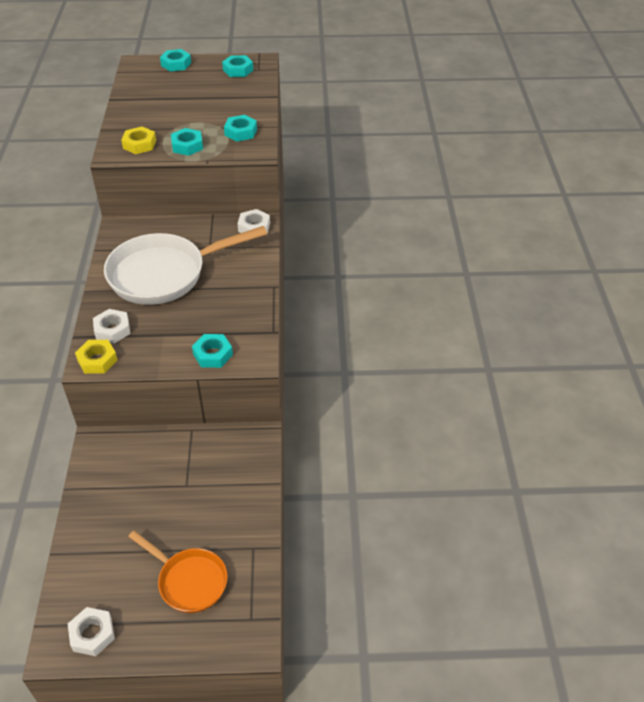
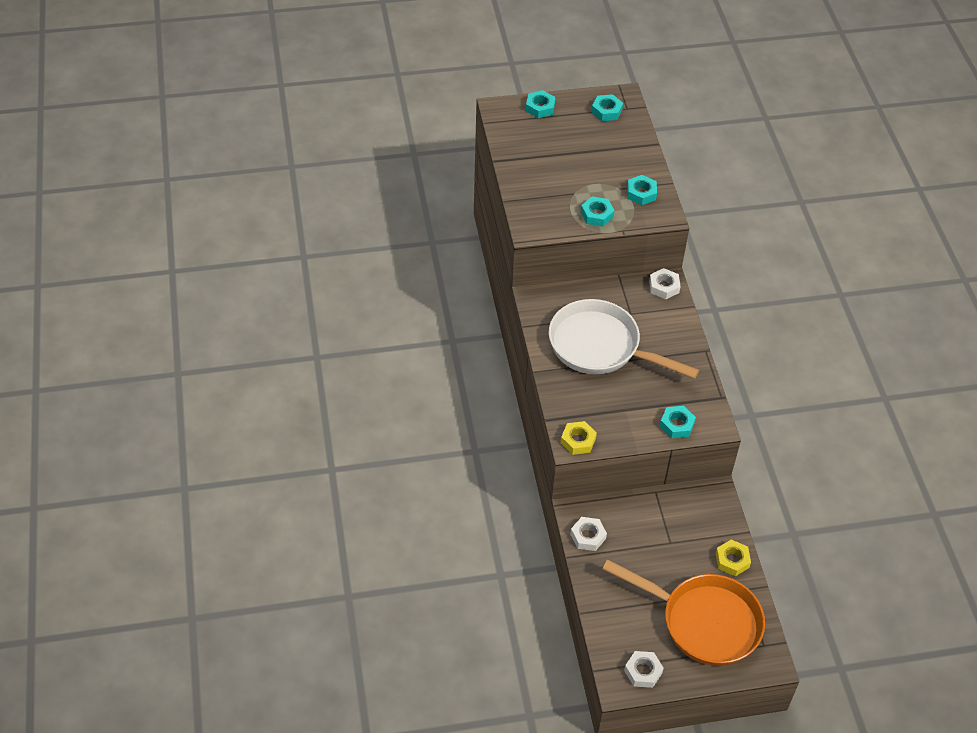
camera: 10 degrees left, 5 degrees up
white nut [93,309,130,344] -> white nut moved to [570,517,607,551]
white pan [104,226,267,305] -> white pan turned 60 degrees clockwise [549,299,699,379]
yellow nut [121,127,156,154] -> yellow nut moved to [716,540,751,576]
orange pan [128,531,228,613] -> orange pan [602,559,765,666], size x1.75

